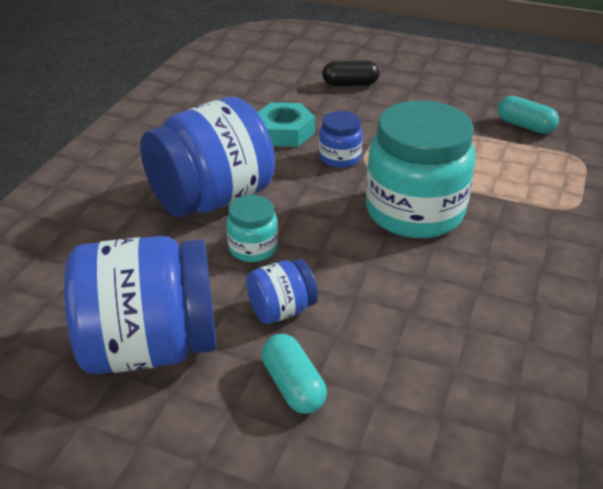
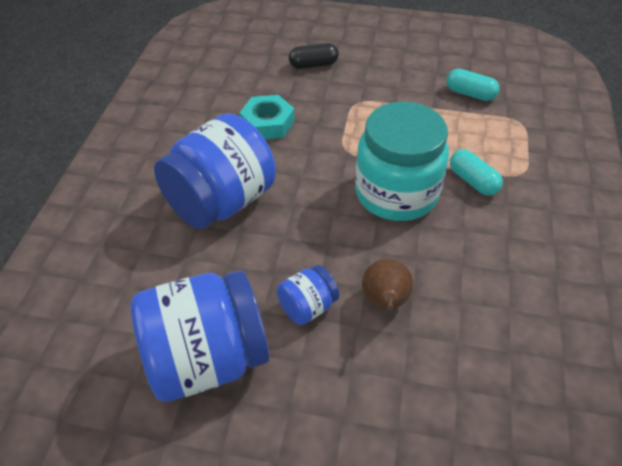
camera: 10 degrees left, 10 degrees up
turquoise jar [226,195,278,262] -> none
turquoise capsule [262,334,327,414] -> turquoise capsule moved to [450,149,503,196]
blue jar [319,111,363,168] -> none
none -> brown pear [362,259,413,310]

